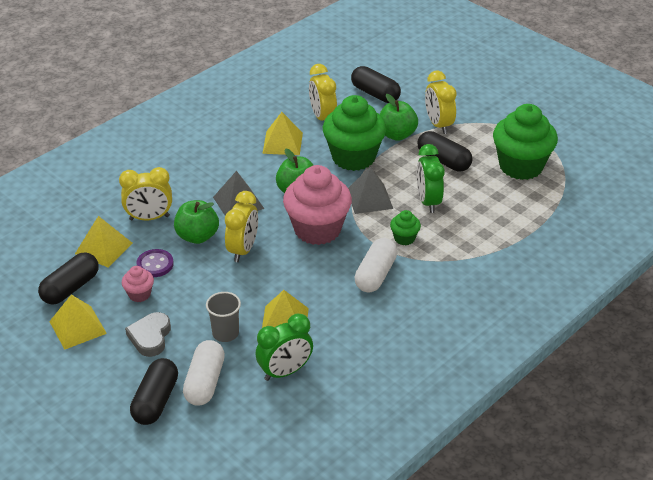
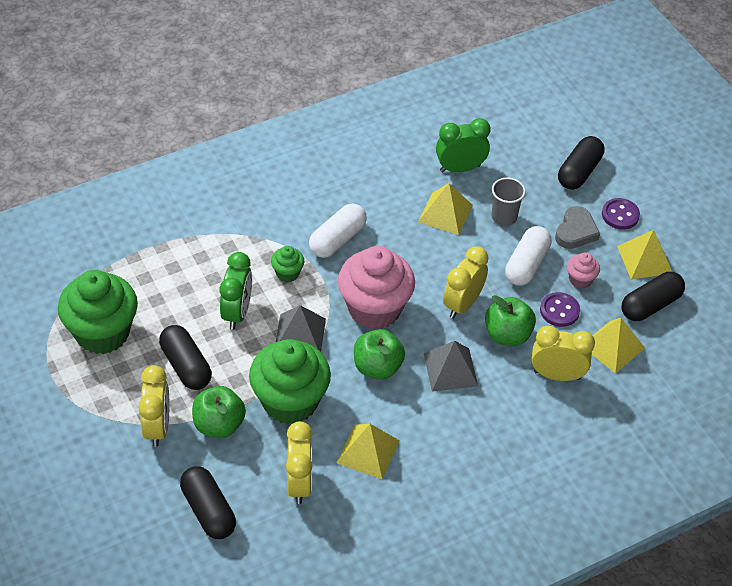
camera: 165 degrees left, 10 degrees up
white capsule [183,340,225,406] -> white capsule moved to [505,226,552,285]
none -> purple button [602,198,640,229]

